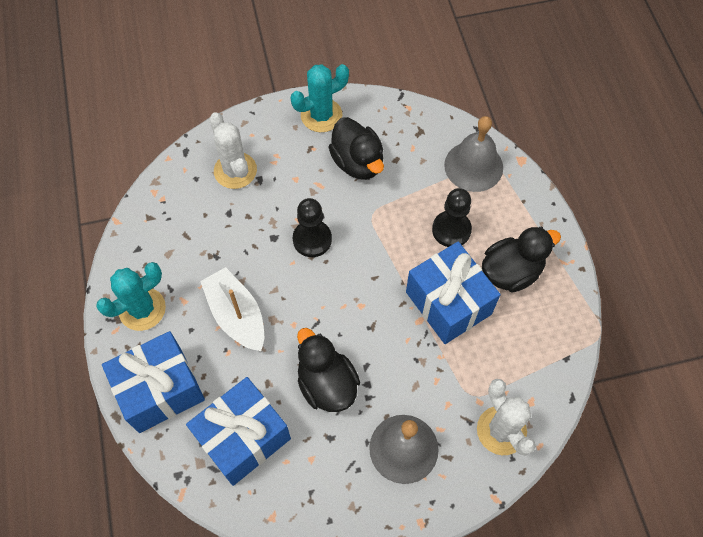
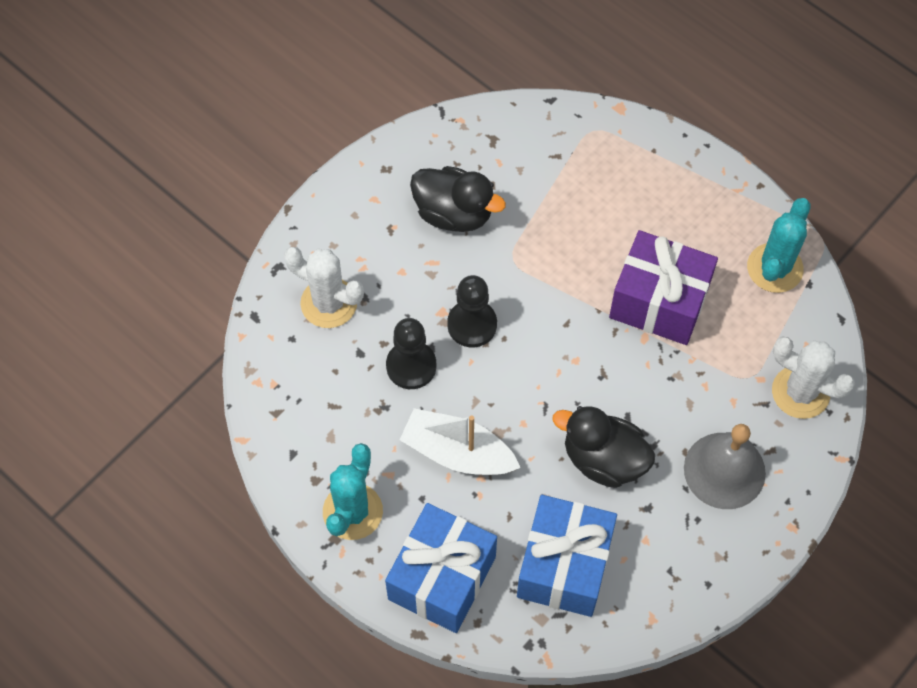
camera: 35 degrees left, 0 degrees up
turquoise cactus [290,64,349,132] -> turquoise cactus moved to [747,198,811,293]
blue gift [406,242,501,344] -> purple gift [609,230,718,345]
black pawn [432,188,472,247] -> black pawn moved to [386,318,436,389]
grey bell [444,116,503,192] -> none
black duck [482,227,561,293] -> none

